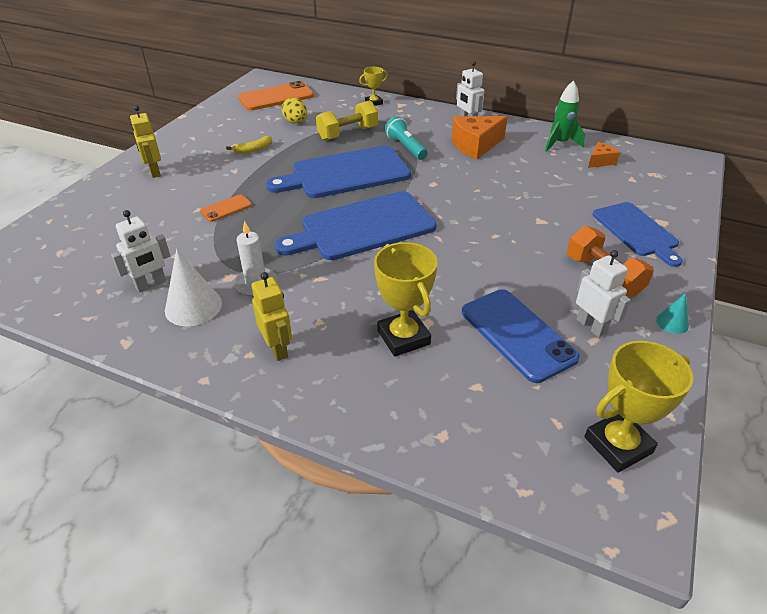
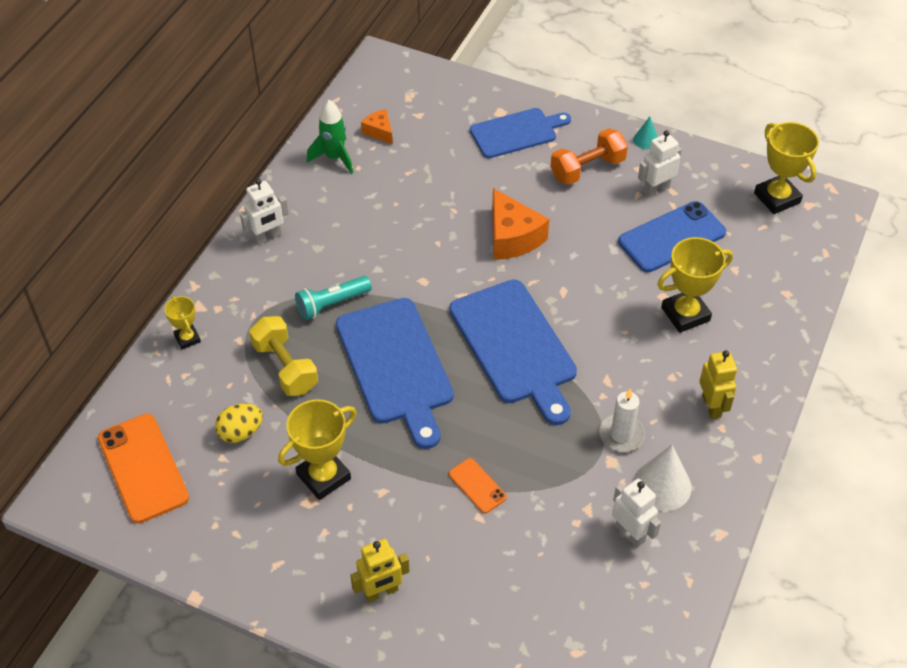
camera: 90 degrees left, 10 degrees up
yellow banana [226,136,272,154] -> yellow trophy [278,399,357,500]
yellow robot [252,272,292,361] -> yellow robot turned 105 degrees clockwise [699,350,737,419]
orange cheese [451,116,507,159] -> orange cheese moved to [492,188,549,260]

